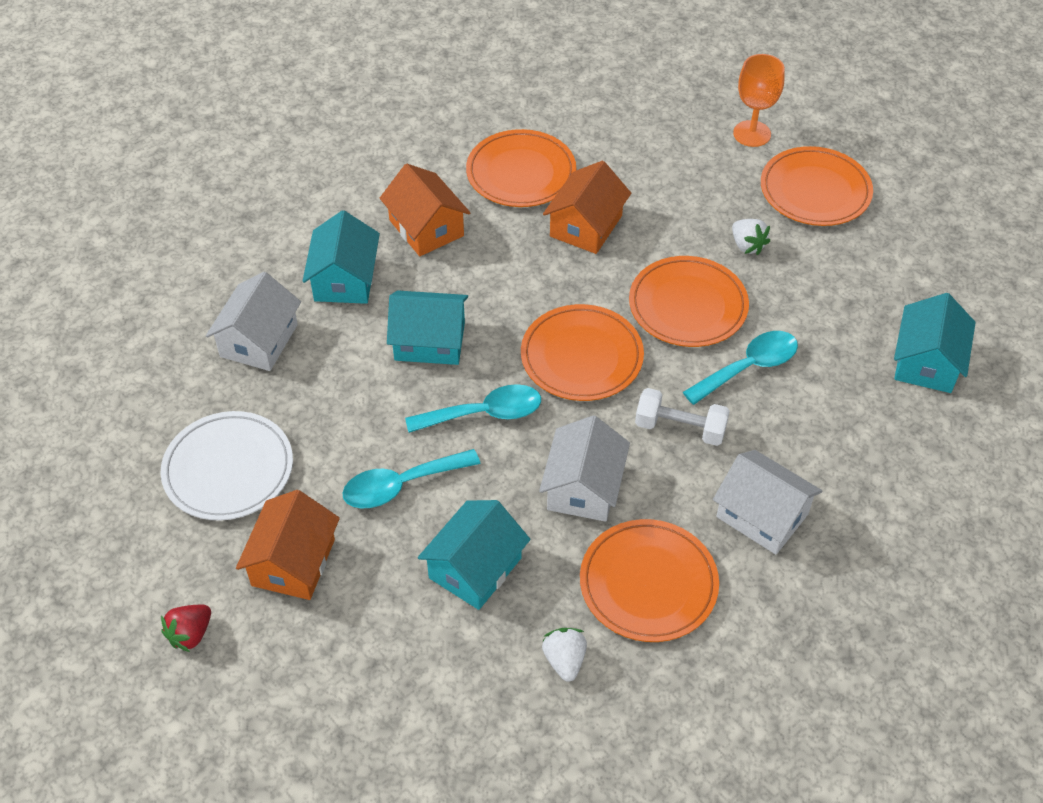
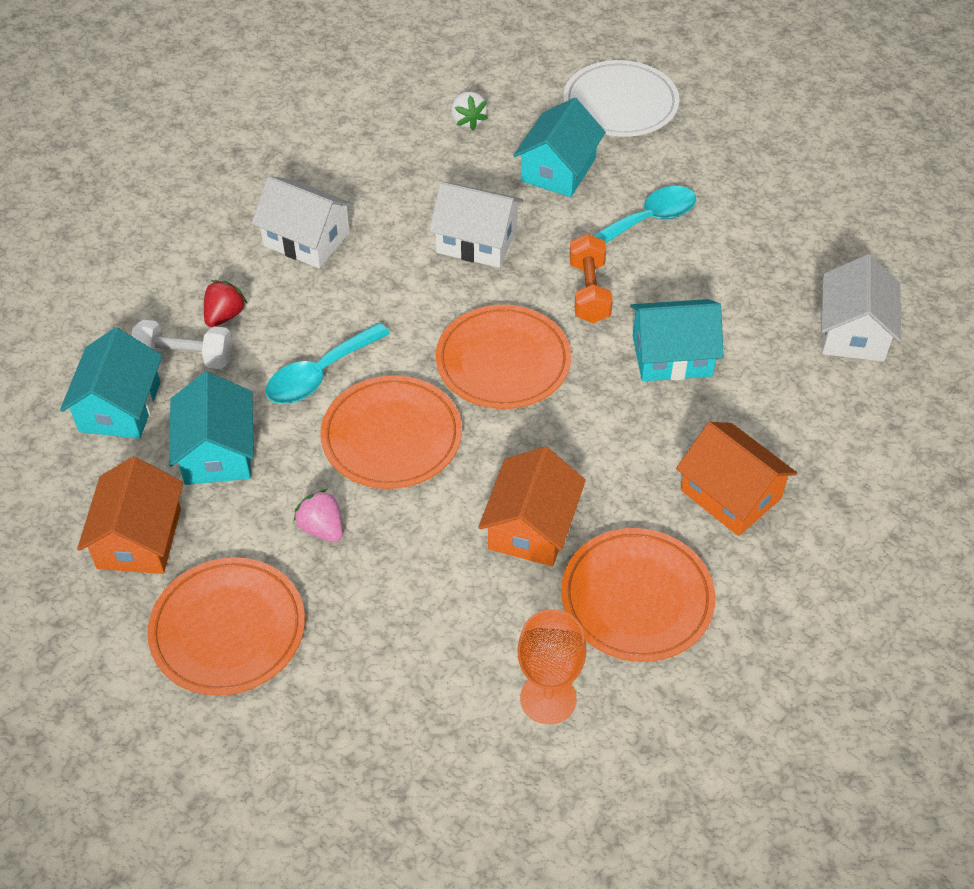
camera: 170 degrees right, 0 degrees up
white plate [161,411,293,521] -> white plate moved to [563,60,679,137]
red strawberry [161,605,211,652] -> red strawberry moved to [204,280,247,327]
orange house [236,490,340,600] -> orange house moved to [77,457,183,574]
turquoise house [303,210,380,304] -> turquoise house moved to [169,372,254,485]
turquoise spoon [405,384,541,433] -> orange dumbbell [569,234,613,323]
white house [539,415,630,522] -> white house turned 75 degrees counterclockwise [429,182,524,268]
orange plate [580,519,719,642] -> none
white dumbbell [635,388,730,446] -> white dumbbell moved to [132,320,232,369]
white strawberry [732,219,770,255] -> pink strawberry [294,489,343,542]
orange goblet [733,54,785,147] -> orange goblet moved to [517,609,587,724]

